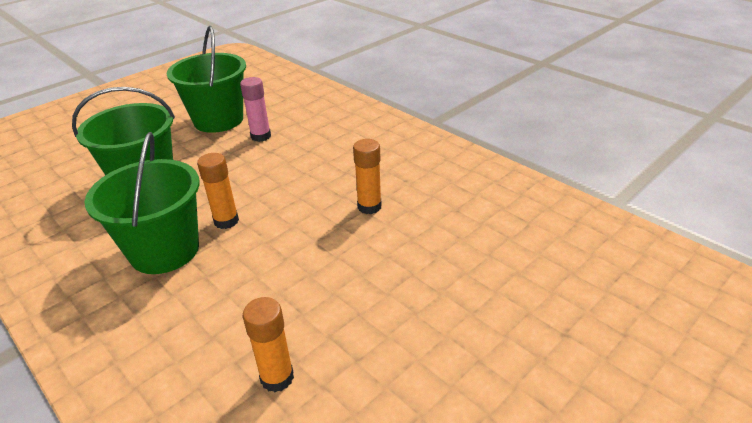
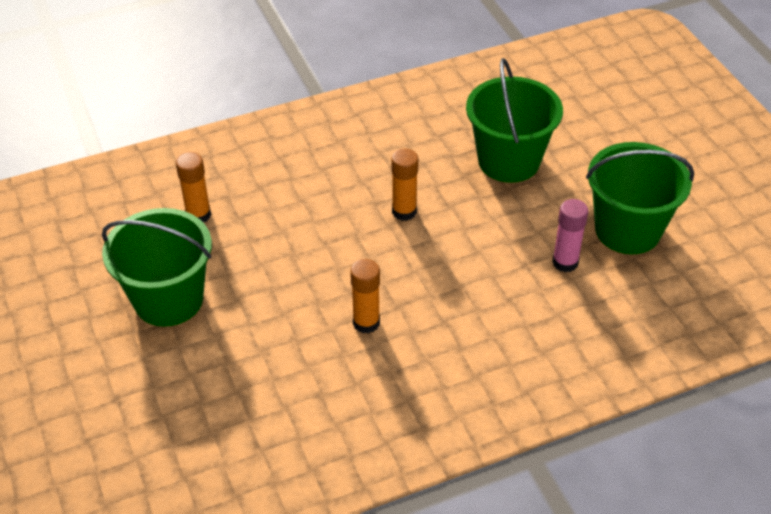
camera: 110 degrees right, 10 degrees up
green bucket [85,132,200,274] -> green bucket moved to [102,208,212,327]

